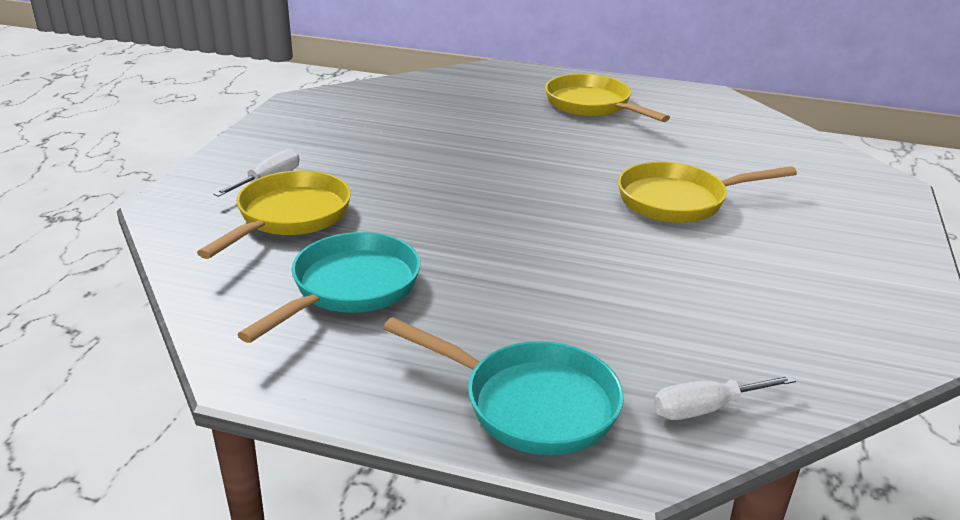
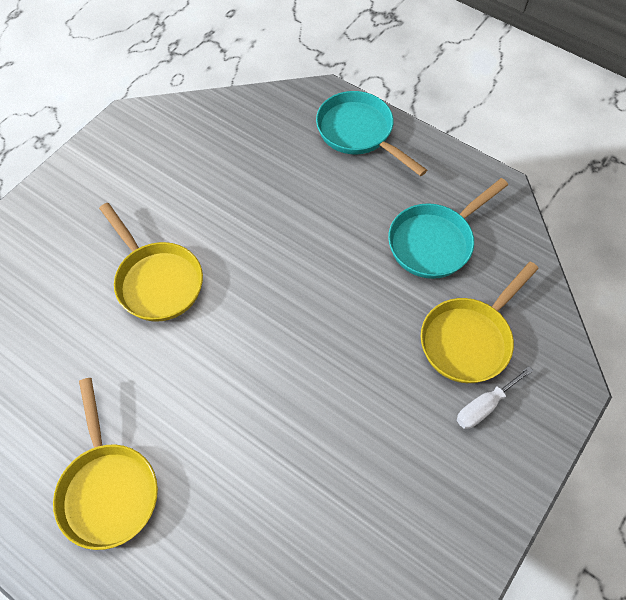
camera: 160 degrees left, 30 degrees up
yellow pan [618,162,797,223] -> yellow pan turned 45 degrees clockwise [99,203,203,322]
white screwdriver [654,375,796,420] -> none

